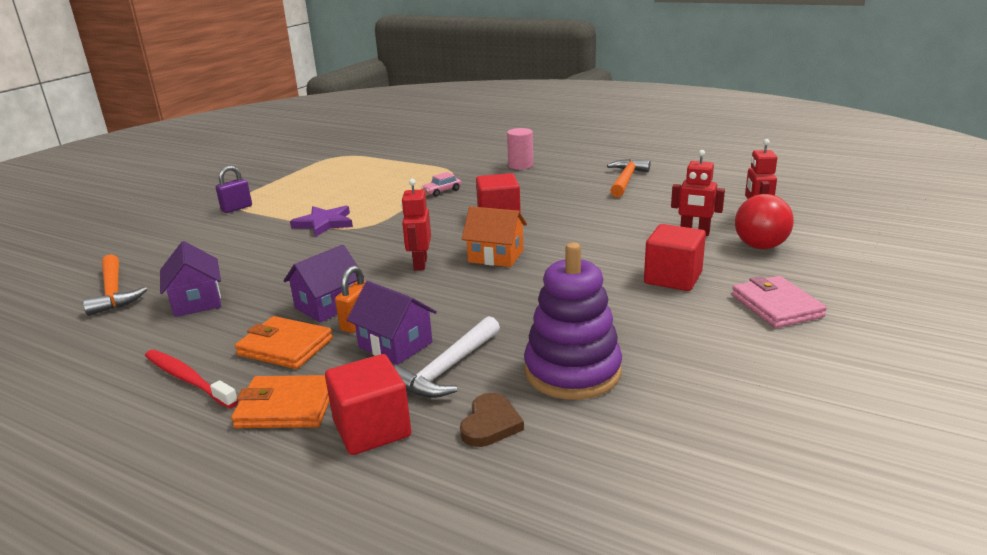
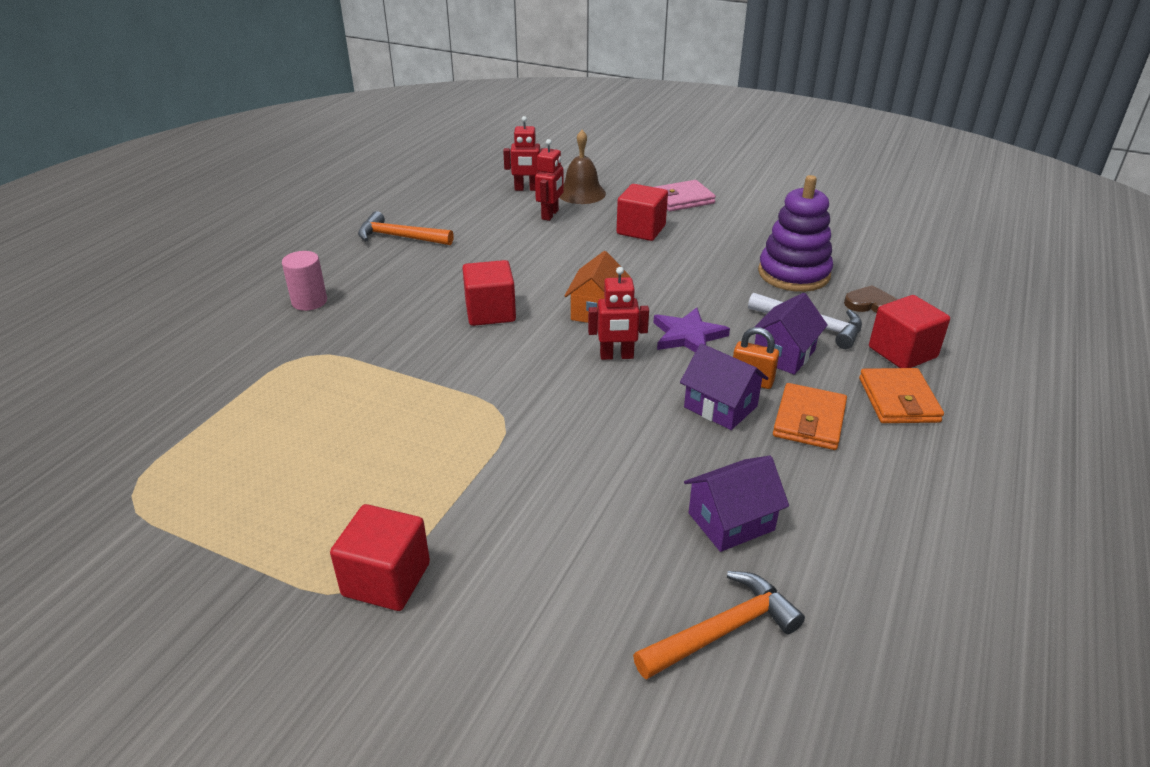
camera: 95 degrees left, 10 degrees up
red toothbrush [145,350,238,408] -> none
purple padlock [216,166,252,213] -> red cube [330,504,430,611]
purple star [290,206,353,237] -> purple star moved to [653,307,730,352]
pink car [421,172,461,197] -> none
red ball [735,194,794,249] -> brown bell [559,130,606,204]

